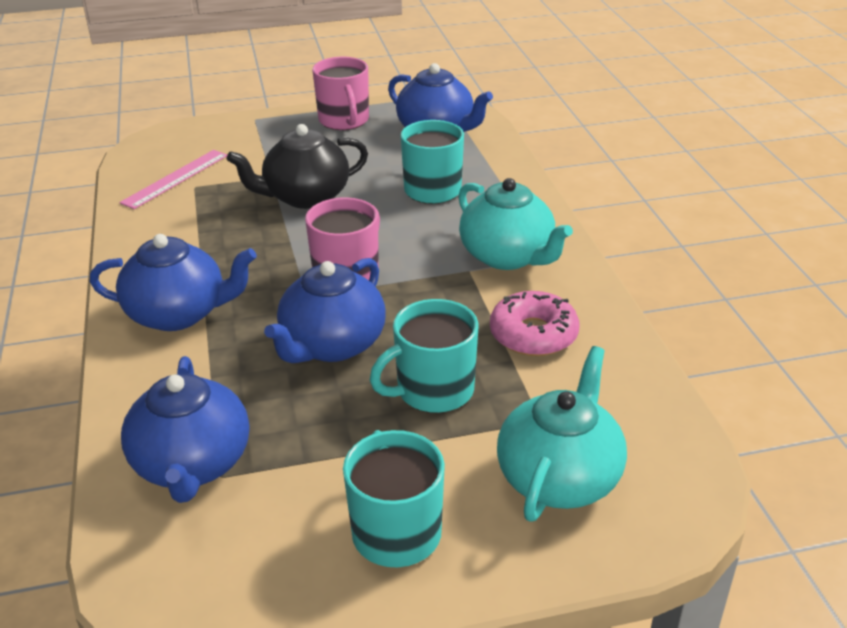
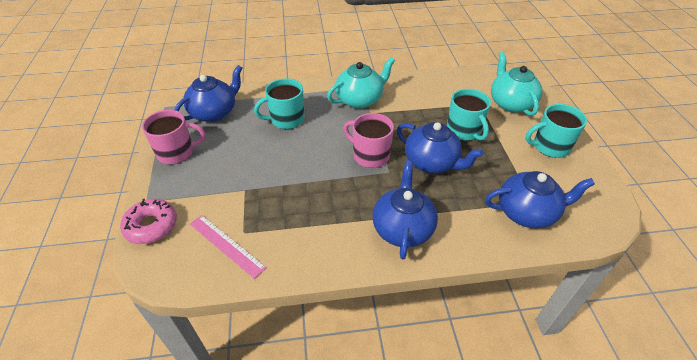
camera: 85 degrees left, 10 degrees up
black teapot [227,124,368,209] -> none
pink donut [490,291,580,356] -> pink donut moved to [120,199,177,244]
turquoise teapot [497,346,627,521] -> turquoise teapot turned 45 degrees clockwise [491,52,542,116]

